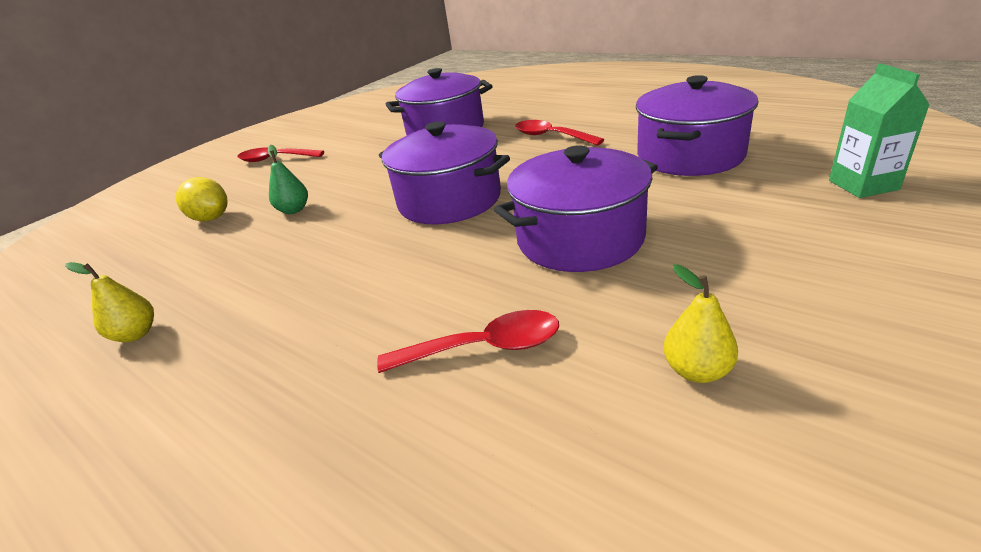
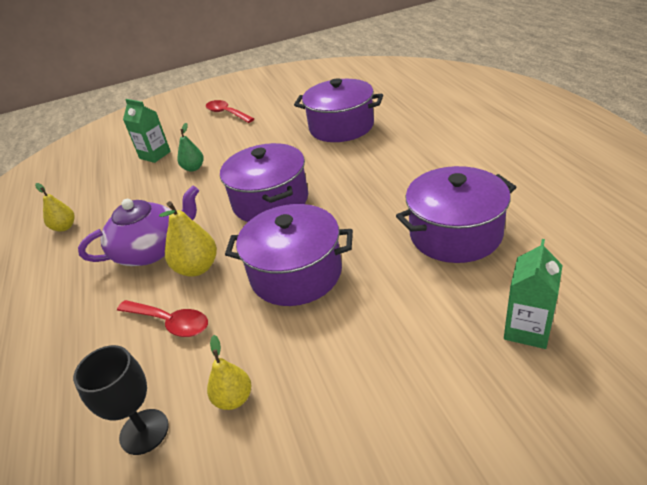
camera: 35 degrees right, 5 degrees up
yellow lemon [176,177,228,222] -> green carton [123,99,171,163]
red spoon [515,120,604,146] -> none
none -> black goblet [73,345,169,455]
none -> purple teapot [78,186,199,266]
none -> yellow pear [159,201,217,277]

